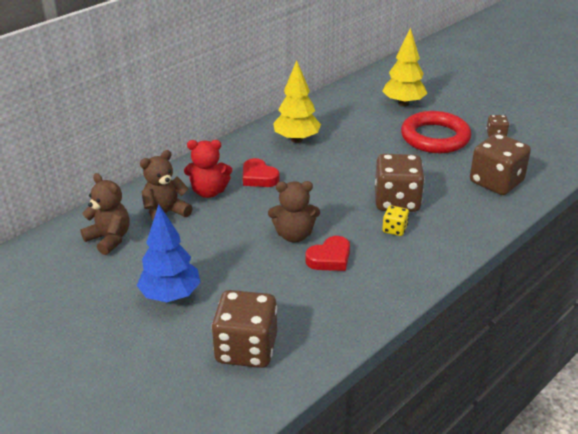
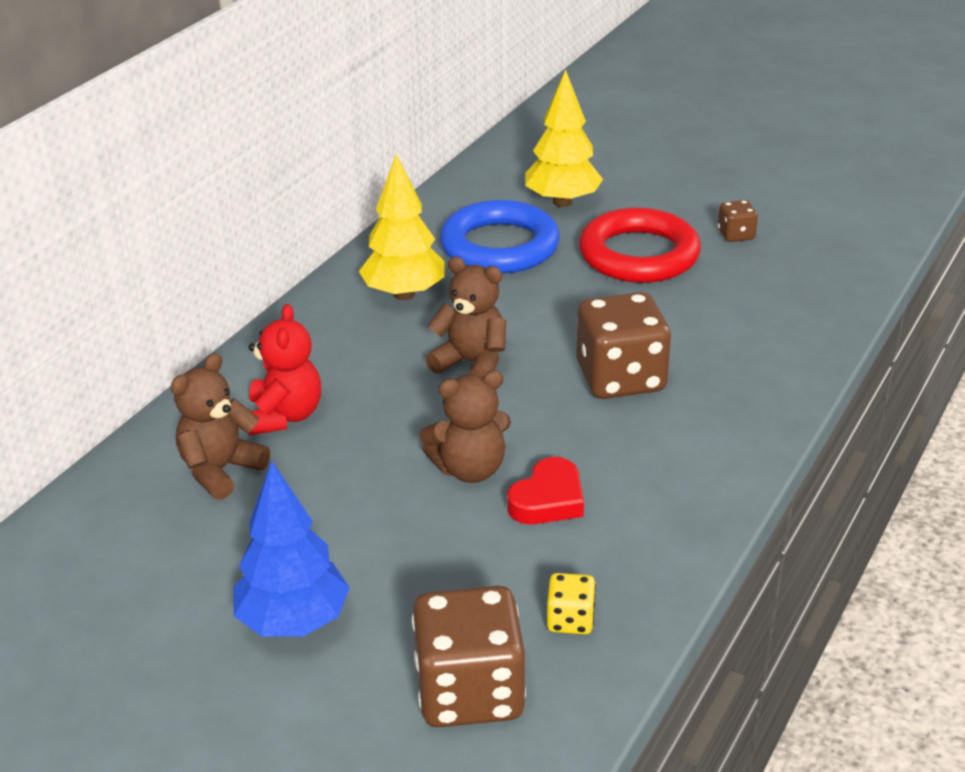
camera: 15 degrees left, 0 degrees up
brown teddy bear [80,173,130,255] -> brown teddy bear moved to [426,256,506,377]
red teddy bear [184,140,232,198] -> red teddy bear turned 75 degrees counterclockwise [249,304,321,435]
red heart [243,158,280,187] -> none
yellow dice [382,205,409,236] -> yellow dice moved to [547,573,596,634]
brown dice [470,133,531,195] -> none
none -> blue ring [440,200,560,274]

